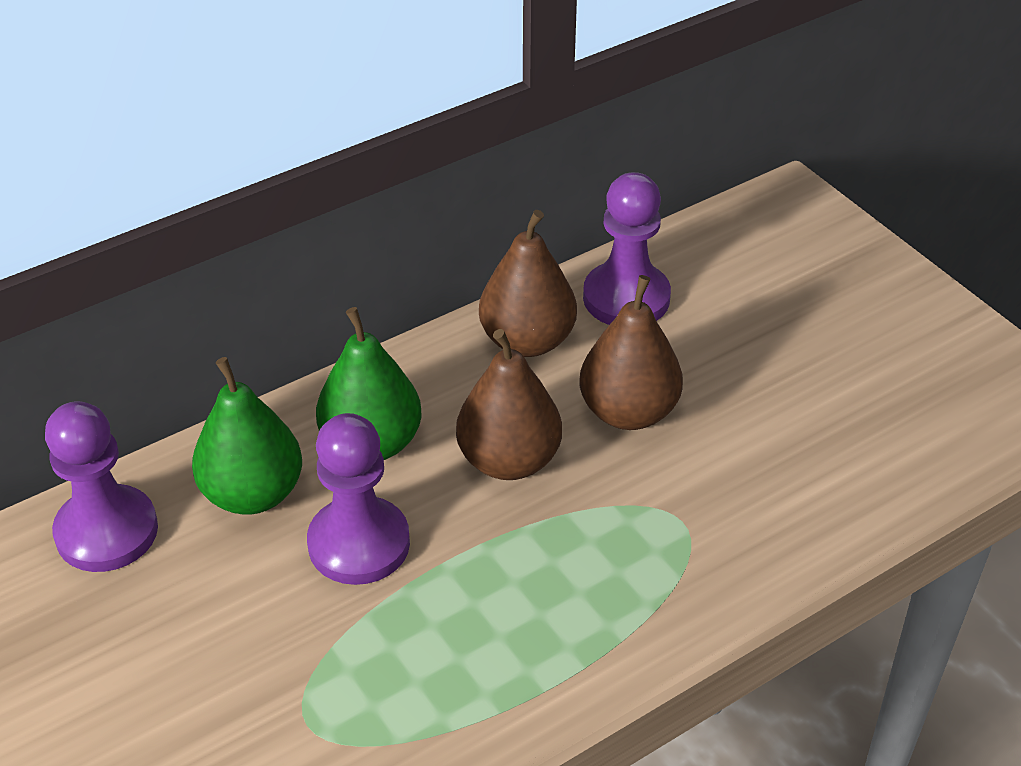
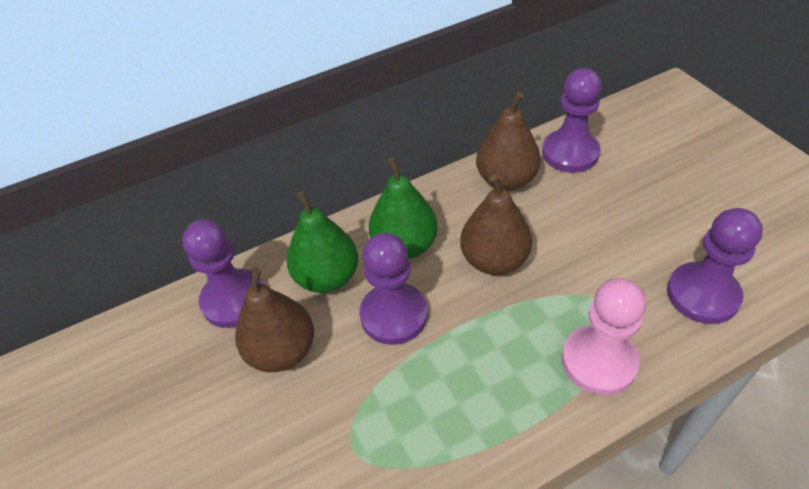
camera: 10 degrees right, 5 degrees up
brown pear [580,275,683,430] -> brown pear moved to [235,268,314,372]
none -> pink pawn [562,278,646,395]
none -> purple pawn [667,208,763,324]

